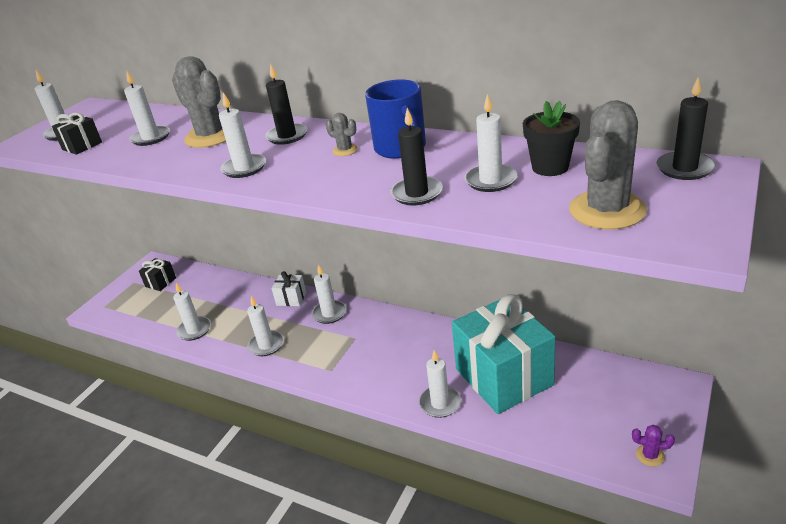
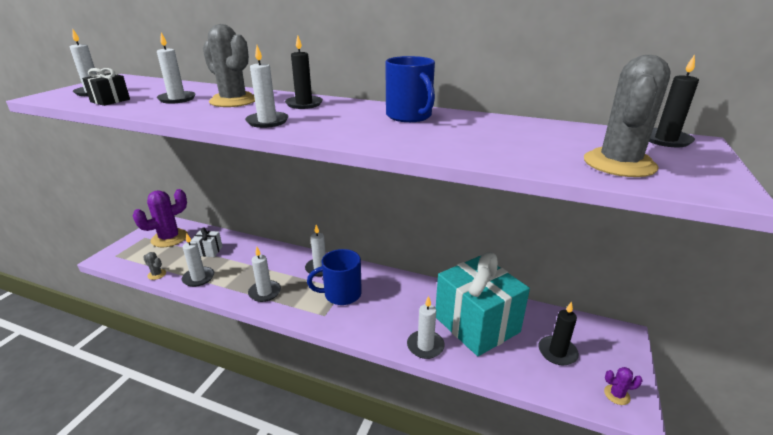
camera: 10 degrees left, 5 degrees down
black gift [139,258,176,291] -> purple cactus [133,189,188,247]
white gift [272,271,306,306] -> white gift moved to [191,227,223,257]
grey cactus [326,113,358,156] -> grey cactus moved to [143,252,166,280]
black candle [390,108,443,205] -> black candle moved to [538,302,579,365]
white candle [464,94,517,192] -> none
black flower pot [523,101,580,176] -> none
none -> blue mug [307,249,362,305]

